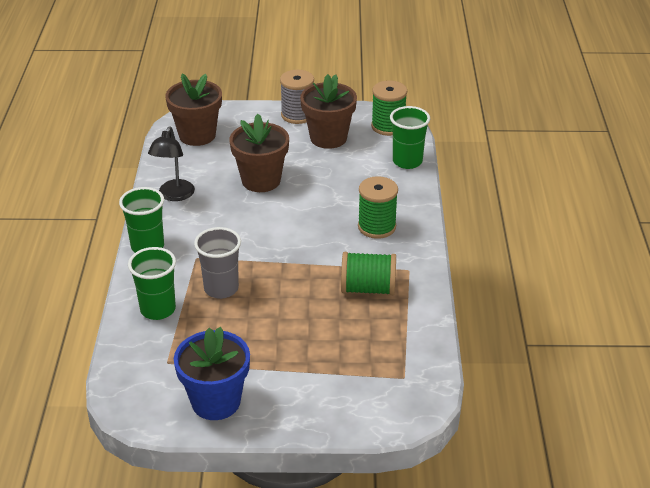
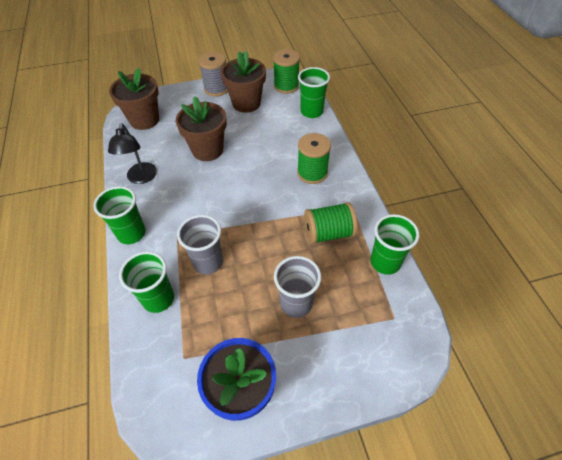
camera: 15 degrees left, 15 degrees up
none -> grey cup [274,256,321,318]
none -> green cup [370,214,419,275]

